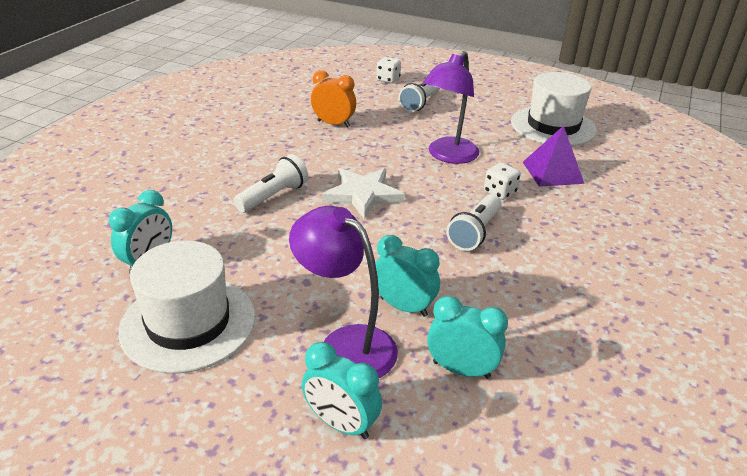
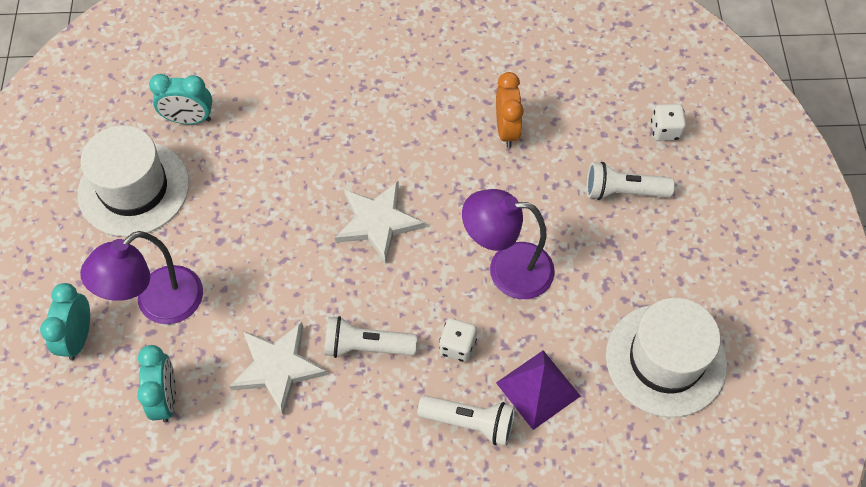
camera: 65 degrees right, 25 degrees up
white flashlight [233,154,308,213] -> white flashlight moved to [417,395,515,446]
purple lamp [289,206,398,378] -> purple lamp turned 150 degrees counterclockwise [80,231,203,324]
turquoise clock [375,235,440,317] -> none
none -> white star [229,322,328,415]

